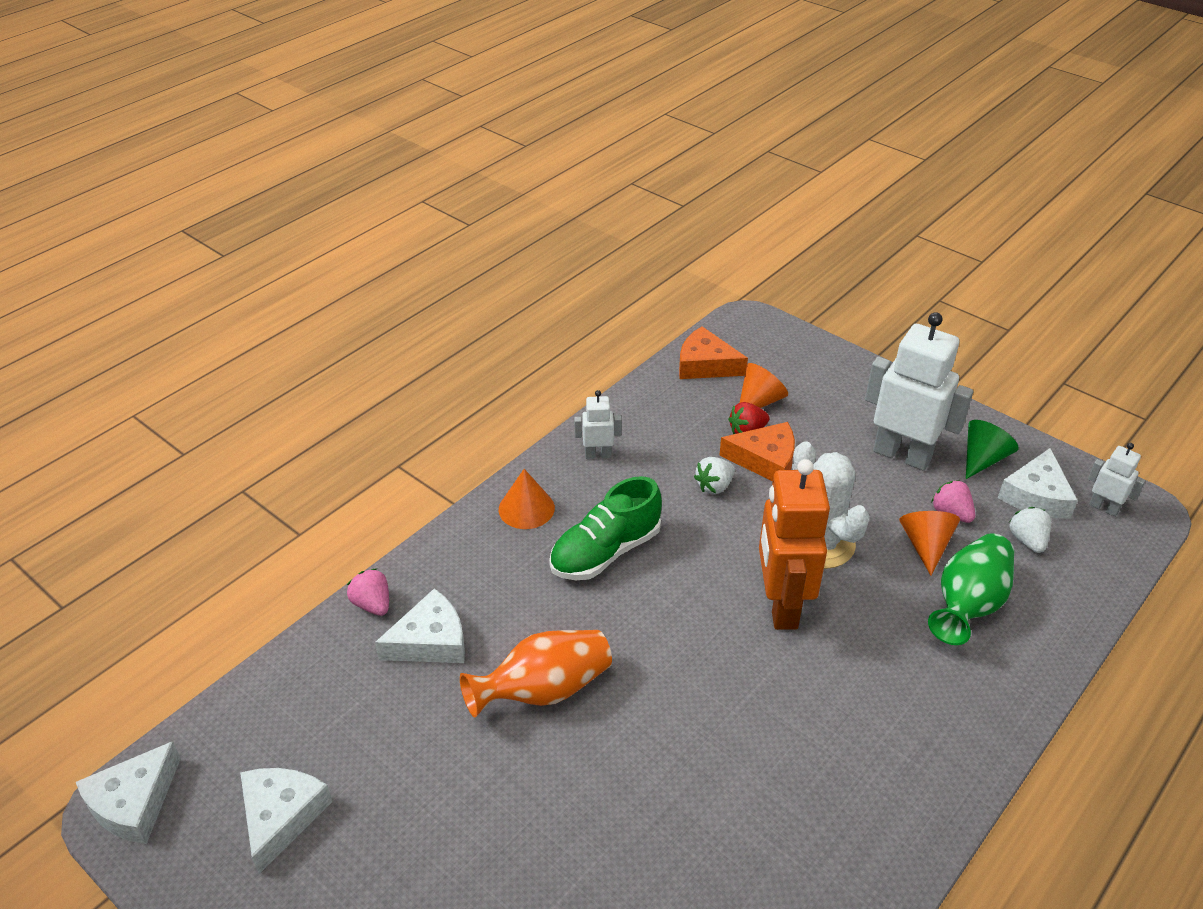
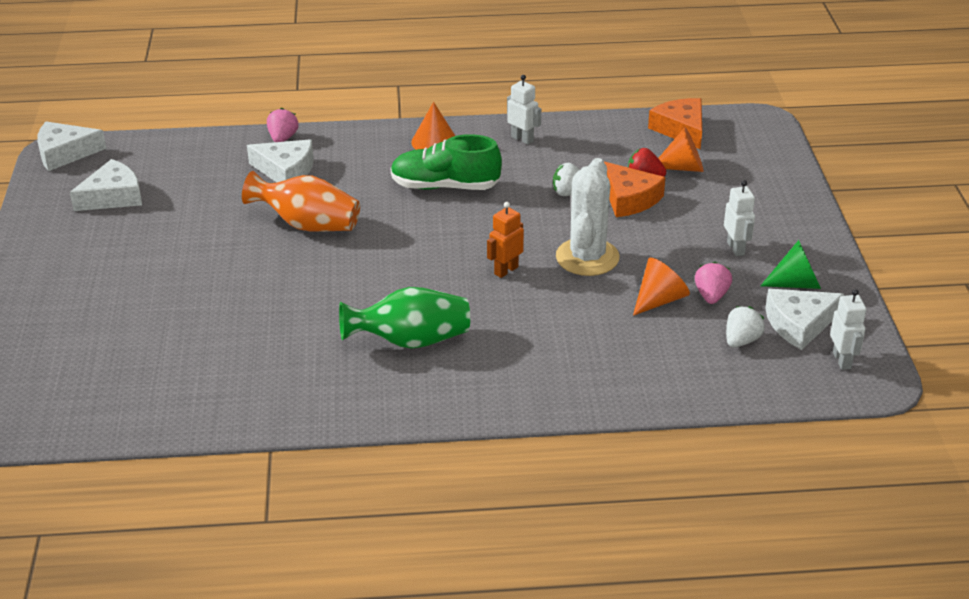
camera: 45 degrees right, 5 degrees down
orange robot [759,459,830,630] -> orange robot [487,202,524,278], size x0.48
white robot [865,312,973,471] -> white robot [724,180,755,256], size x0.48
green vase [928,533,1014,645] -> green vase moved to [339,287,470,349]

